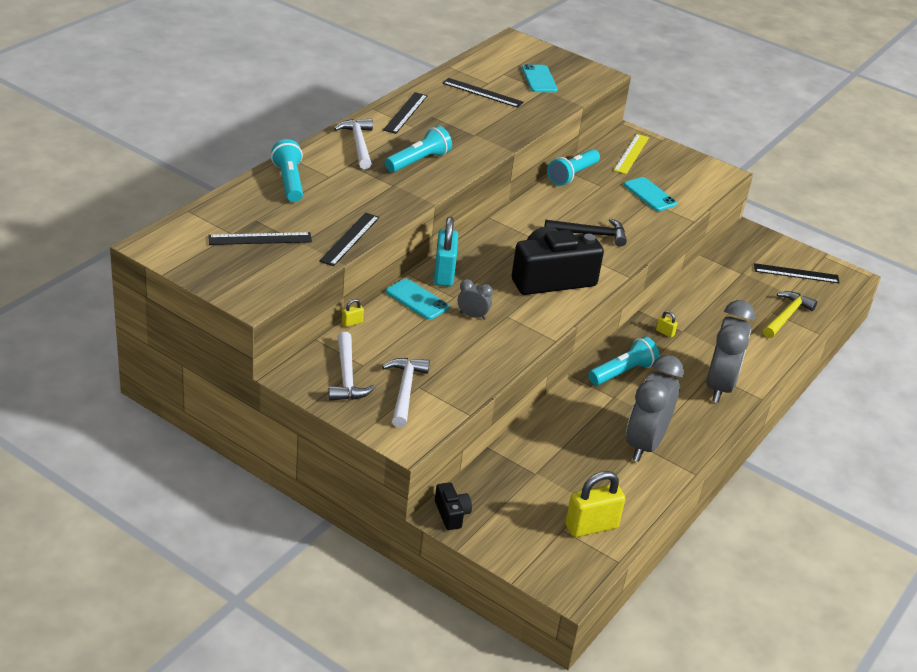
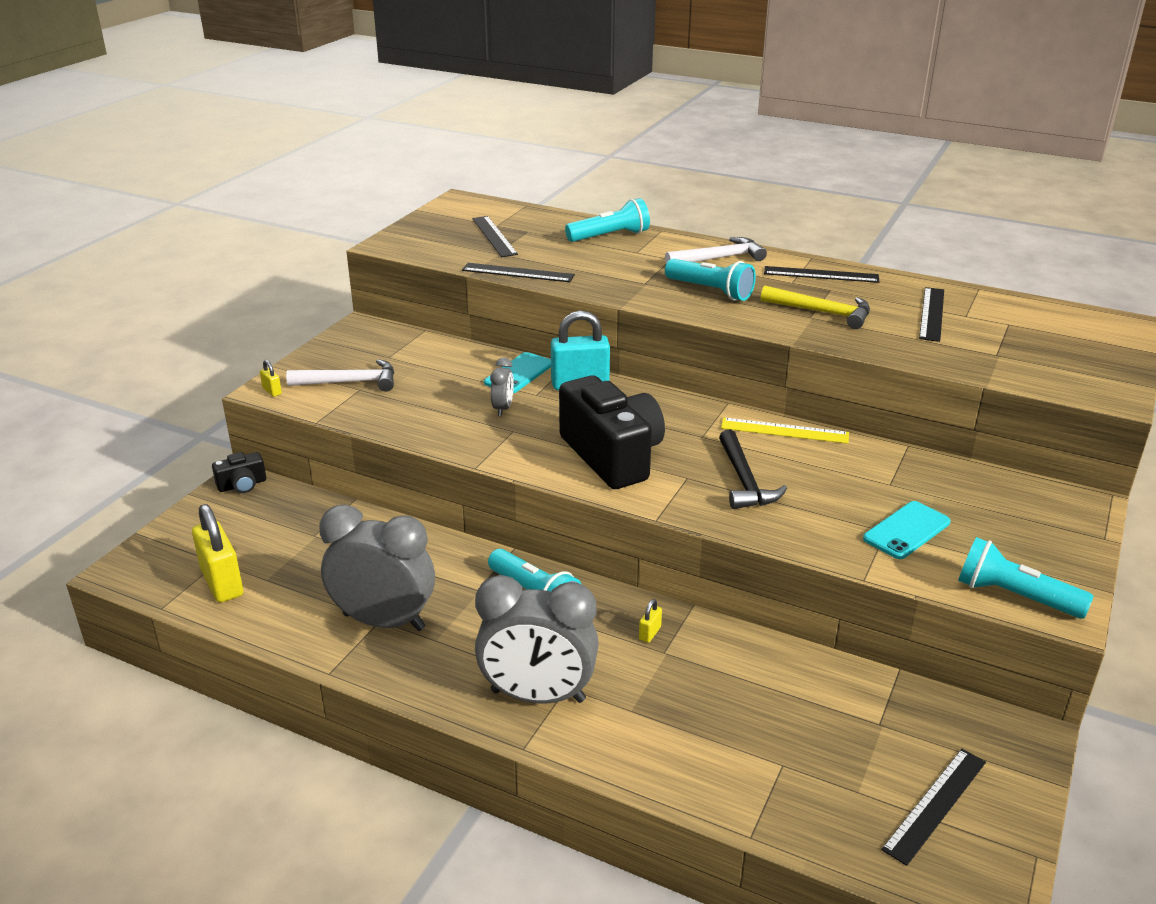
camera: 85 degrees right, 5 degrees down
white hammer [328,332,376,401] -> none
yellow padlock [342,299,364,327] -> yellow padlock moved to [260,360,282,397]
turquoise phone [522,64,558,92] -> none
turquoise flashlight [547,149,600,186] -> turquoise flashlight moved to [958,537,1093,619]
yellow ruler [614,134,649,174] -> yellow ruler moved to [721,417,849,444]
black ruler [754,263,840,283] -> black ruler turned 45 degrees clockwise [881,749,986,866]
yellow hammer [763,291,817,338] -> yellow hammer moved to [761,286,870,329]

